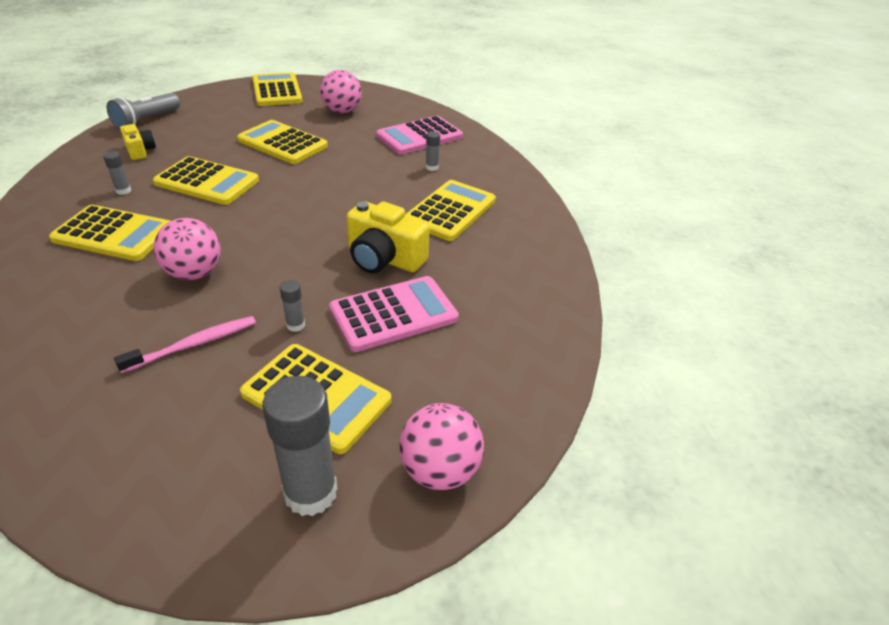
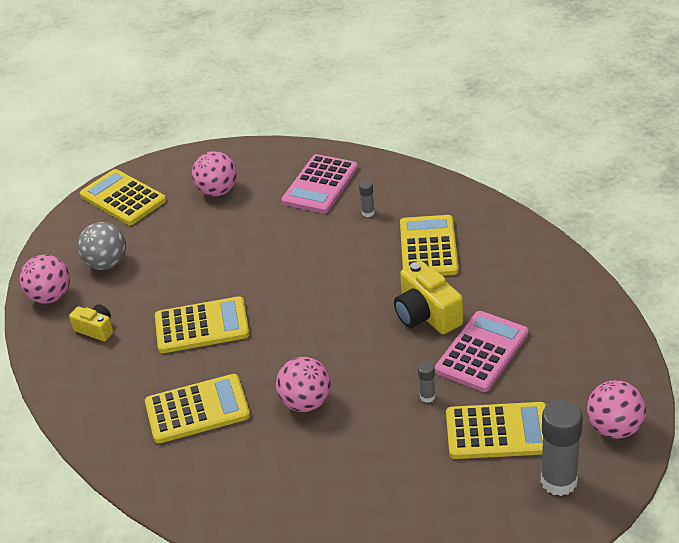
camera: 25 degrees left, 0 degrees up
grey glue stick [103,151,131,195] -> none
grey flashlight [107,93,180,130] -> pink ball [19,255,70,304]
pink toothbrush [114,316,256,373] -> none
yellow calculator [237,120,328,164] -> none
yellow camera [346,201,430,273] -> yellow camera turned 60 degrees clockwise [394,261,463,334]
none -> grey ball [77,222,126,270]

